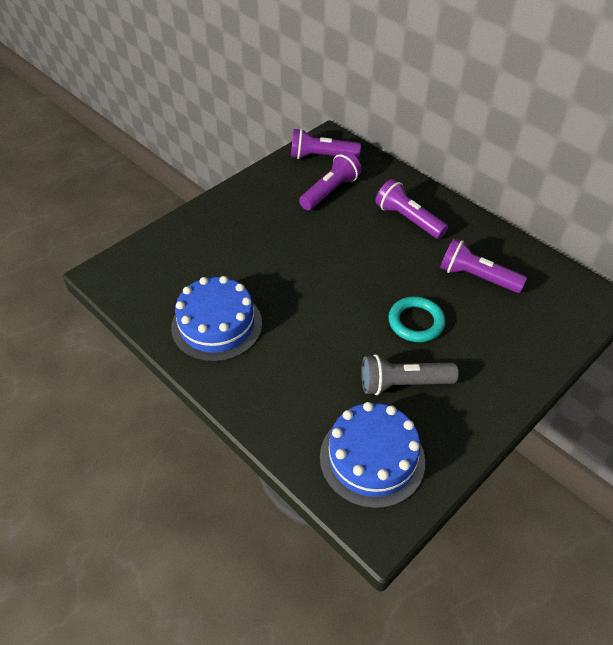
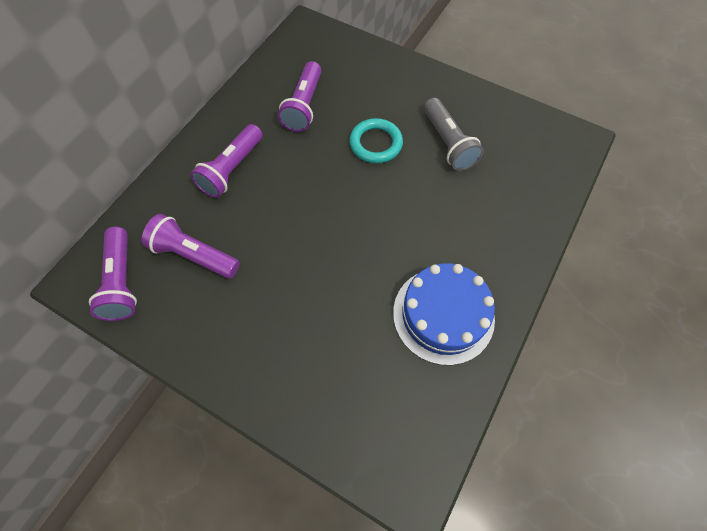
camera: 105 degrees left, 15 degrees up
blue cake [320,402,425,509] -> none

